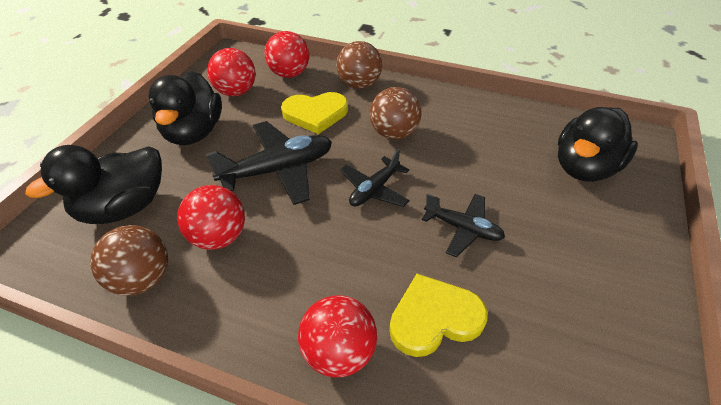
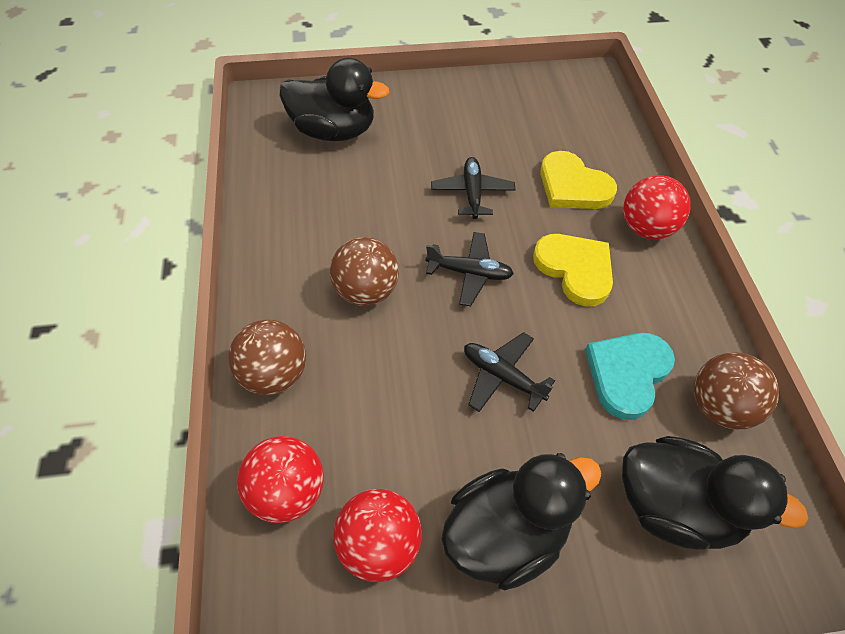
camera: 120 degrees left, 10 degrees up
red ball [177,185,245,250] -> turquoise heart [585,333,675,420]
black plane [206,121,332,205] -> black plane [464,332,555,412], size x0.61
yellow heart [281,92,348,134] -> yellow heart moved to [533,234,613,306]

